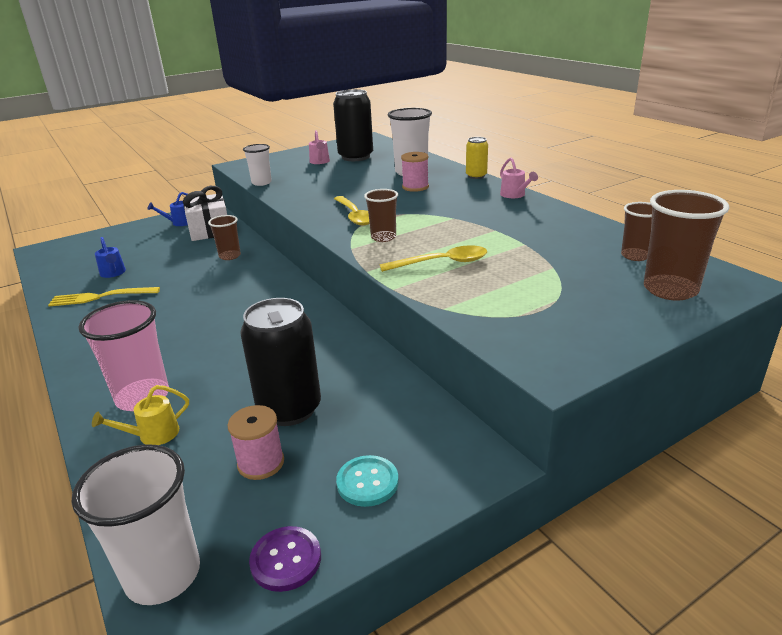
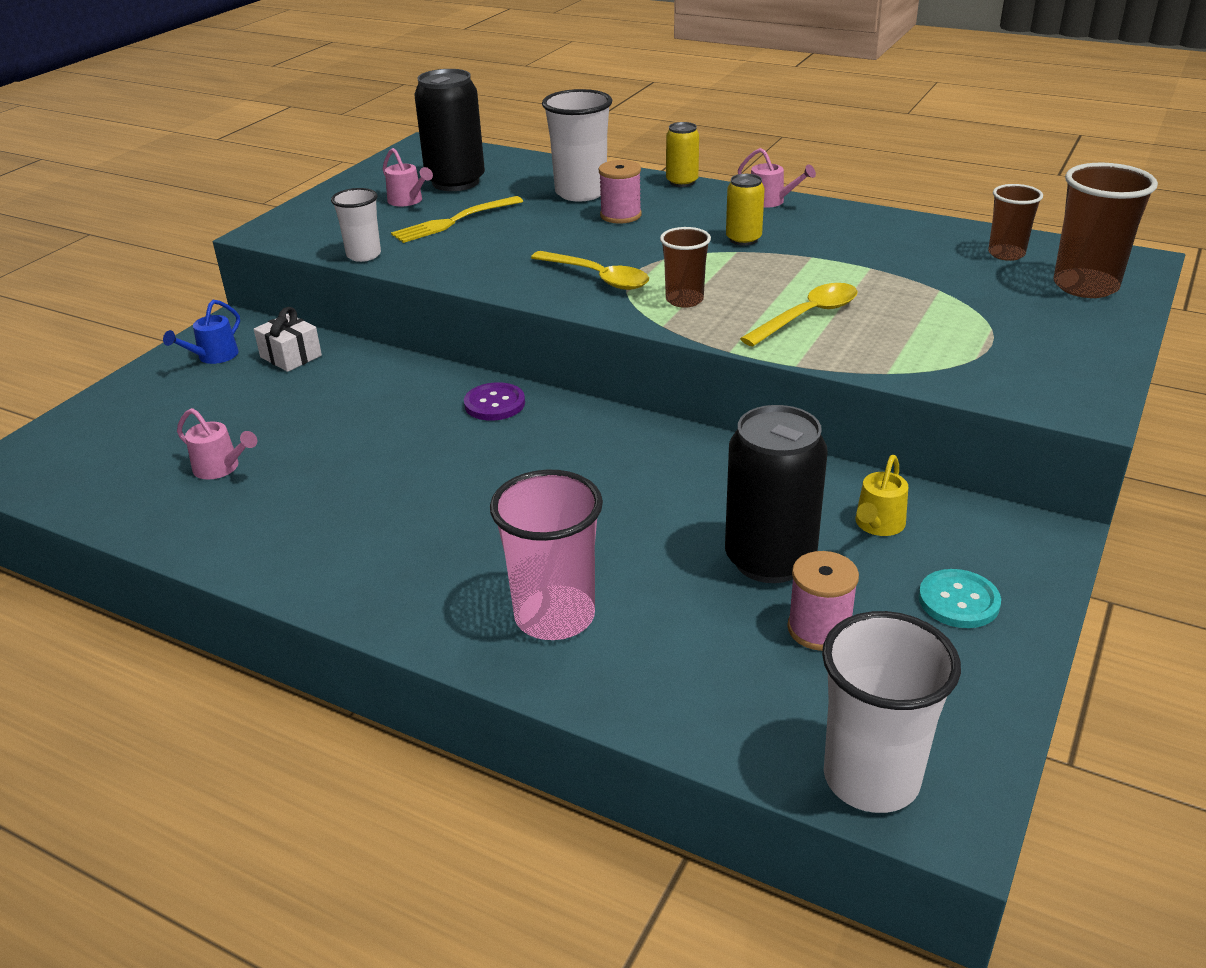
camera: 30 degrees left, 5 degrees up
yellow fork [48,287,160,306] -> yellow fork moved to [391,196,523,243]
yellow watering can [92,385,189,445] -> yellow watering can moved to [855,455,908,536]
blue watering can [95,237,126,278] -> pink watering can [177,408,257,479]
white gift [183,186,227,241] -> white gift [254,307,322,372], size x0.62
brown cup [208,215,241,260] -> none
purple button [249,526,321,592] -> purple button moved to [464,382,525,421]
none -> yellow can [726,174,765,246]

